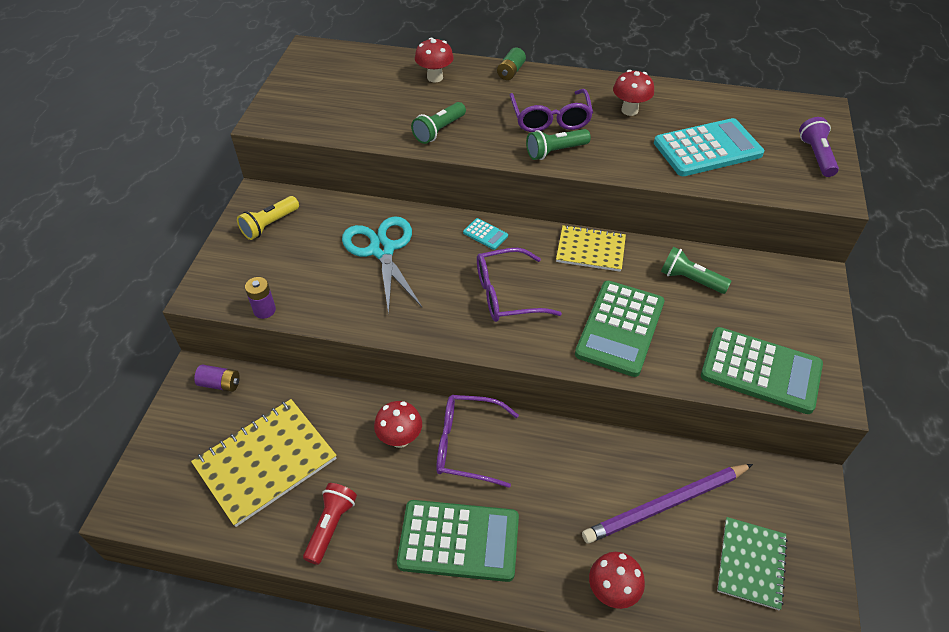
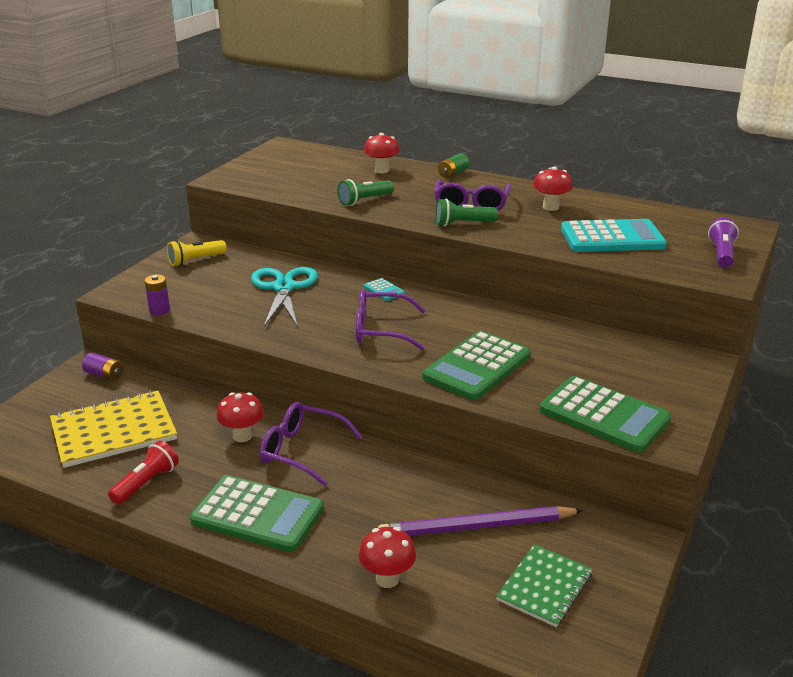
camera: 15 degrees right, 20 degrees down
yellow notebook [556,225,626,272] -> none
green flashlight [661,247,731,294] -> none

